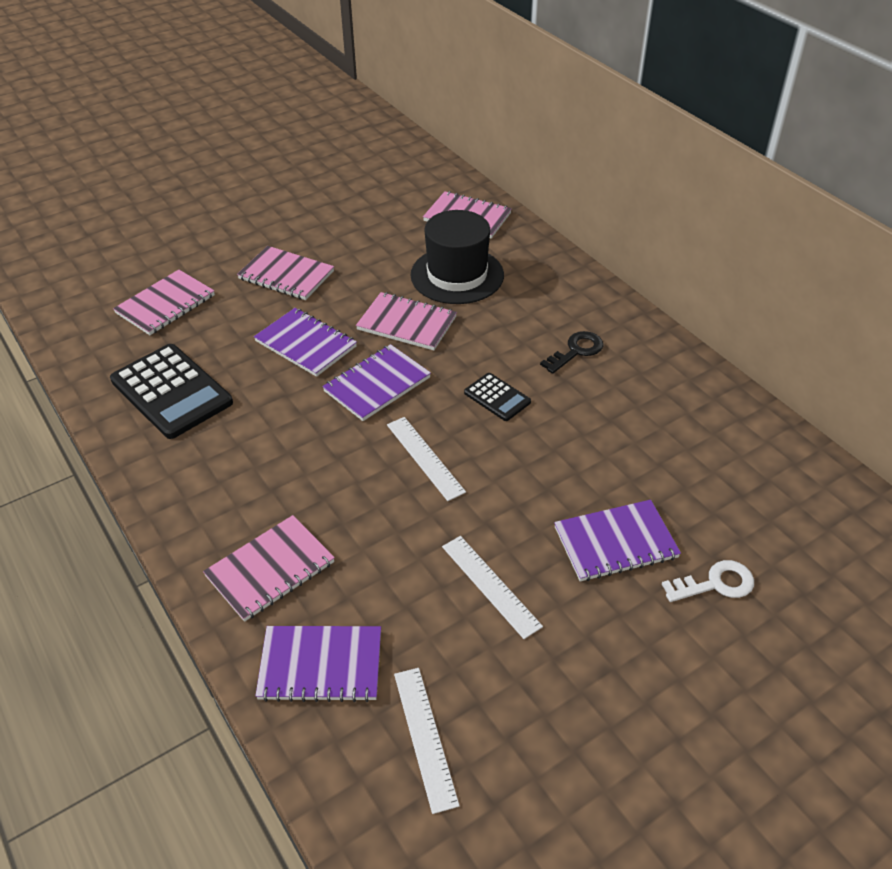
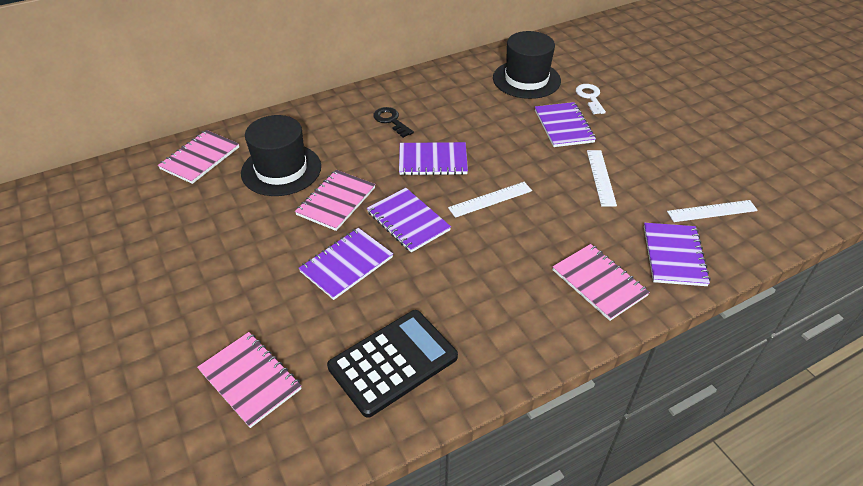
camera: 85 degrees left, 0 degrees up
pink notebook [237,246,334,300] -> none
white ruler [442,536,543,639] -> white ruler turned 60 degrees counterclockwise [587,150,617,207]
black calculator [464,373,531,421] -> purple notebook [399,142,468,175]
none -> black hat [493,31,561,99]

